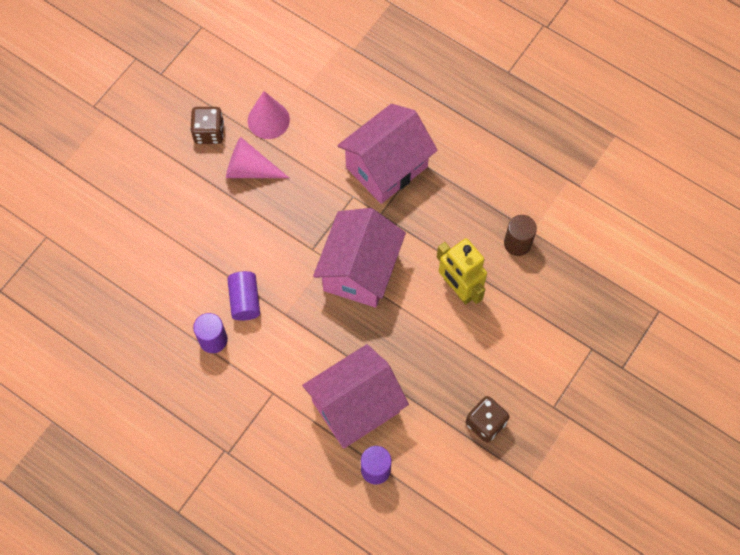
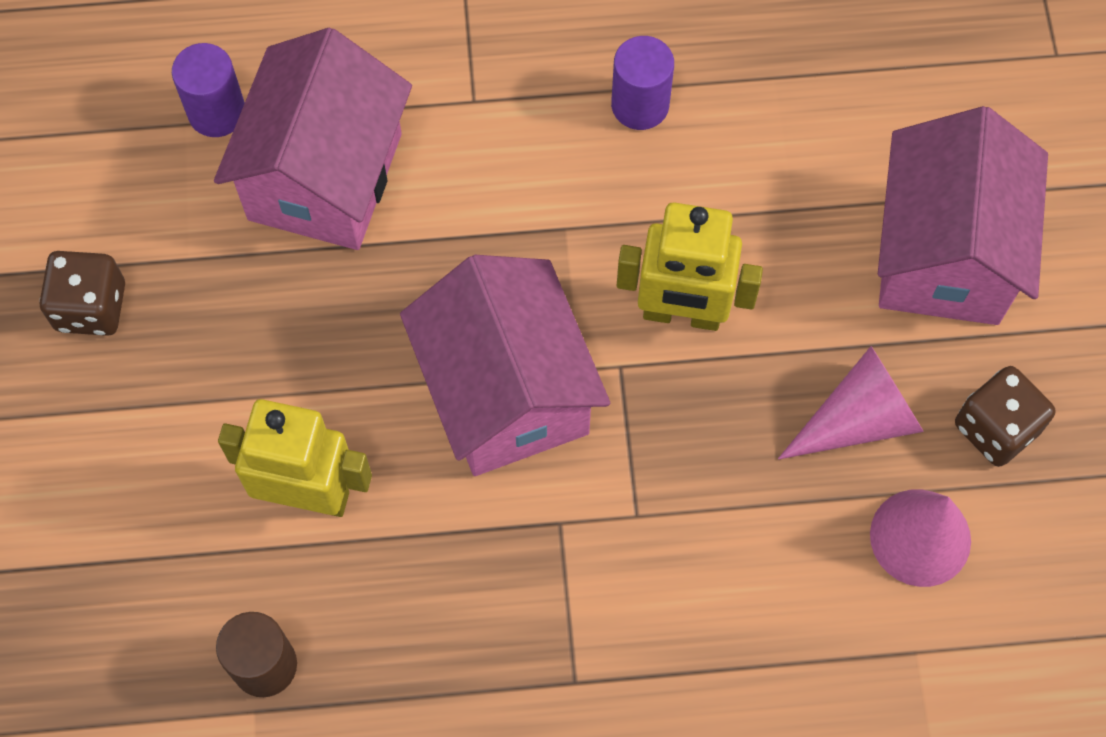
camera: 140 degrees right, 0 degrees up
purple cylinder [227,271,260,321] -> none
pink house [337,104,438,204] -> pink house moved to [878,106,1048,325]
none -> yellow robot [617,202,763,331]

